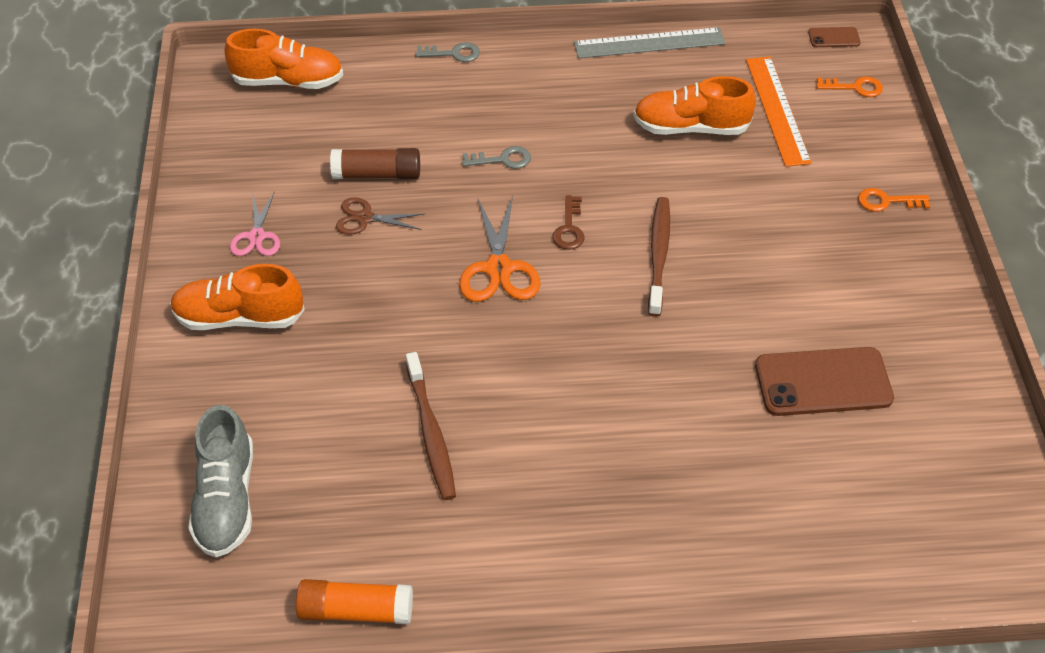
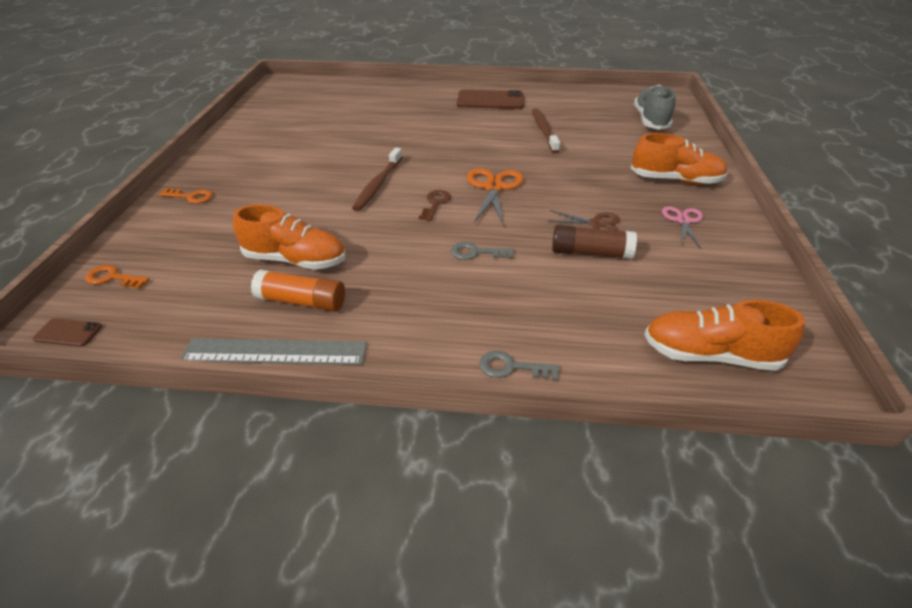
camera: 170 degrees left, 10 degrees down
orange glue stick [296,579,413,624] -> orange glue stick moved to [251,269,345,312]
orange ruler [746,57,812,167] -> none
brown phone [755,347,894,416] -> brown phone moved to [457,90,524,109]

